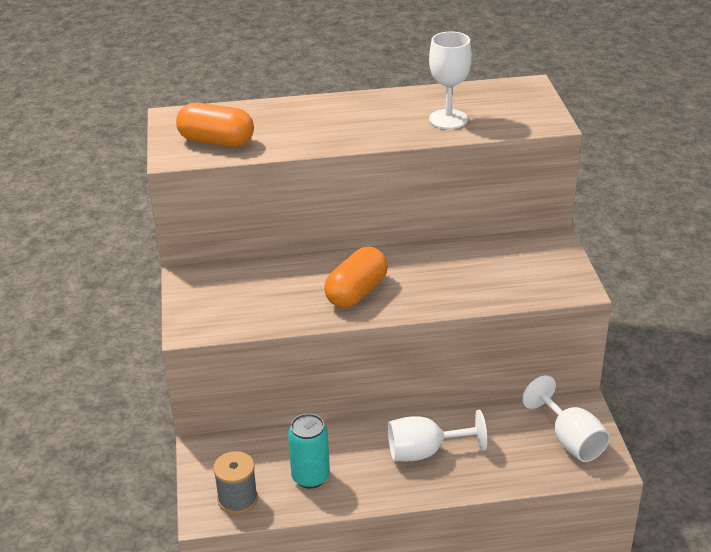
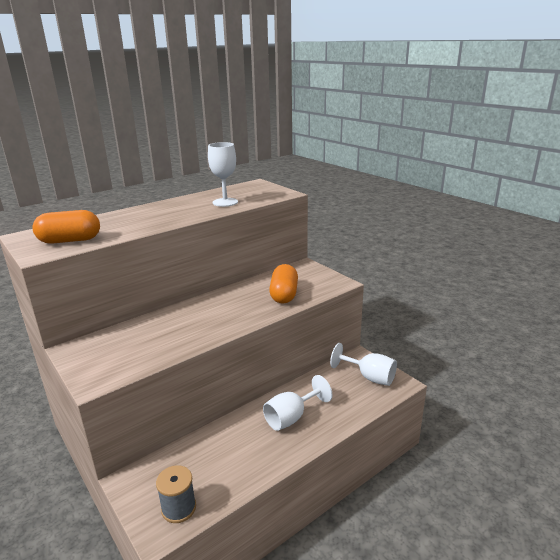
camera: 30 degrees left, 10 degrees down
turquoise can [288,413,330,489] -> none
orange capsule [324,247,388,308] -> orange capsule moved to [269,264,298,304]

